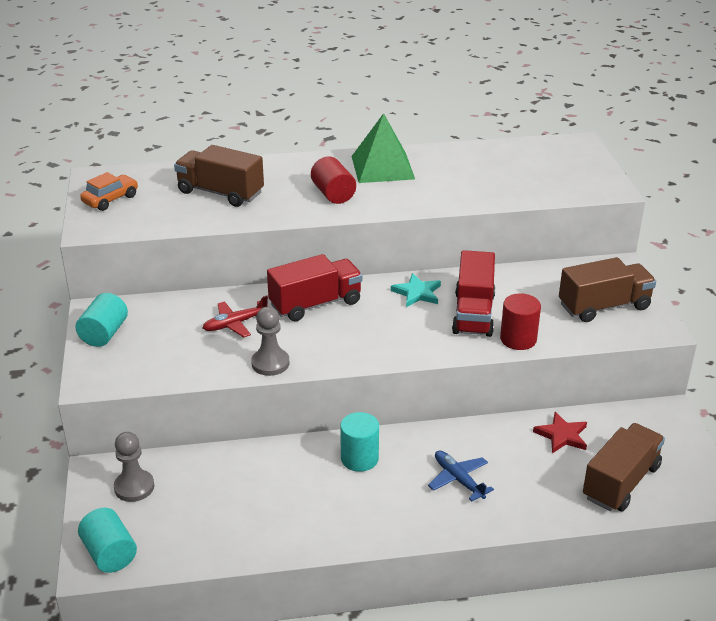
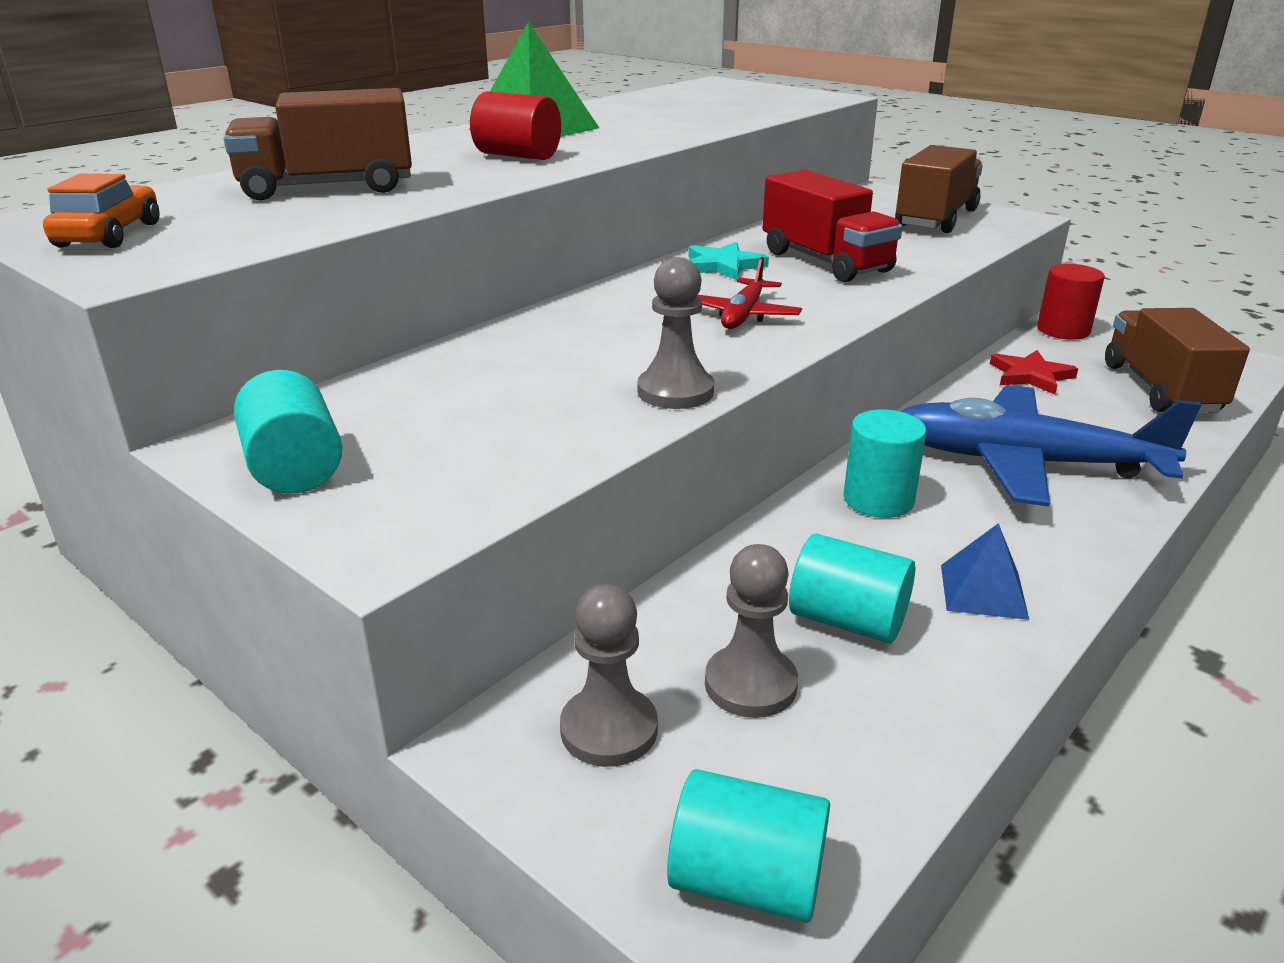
camera: 40 degrees left, 5 degrees down
red plane [203,295,268,337] -> red plane moved to [697,257,802,329]
red truck [267,254,362,321] -> none
blue plane [428,450,494,501] -> blue plane [902,385,1201,506], size x2.07
red cylinder [500,293,541,350] -> red cylinder moved to [1037,264,1105,340]
none -> grey pawn [705,544,798,718]
none -> turquoise cylinder [789,534,915,644]
none -> blue pyramid [941,523,1029,620]

